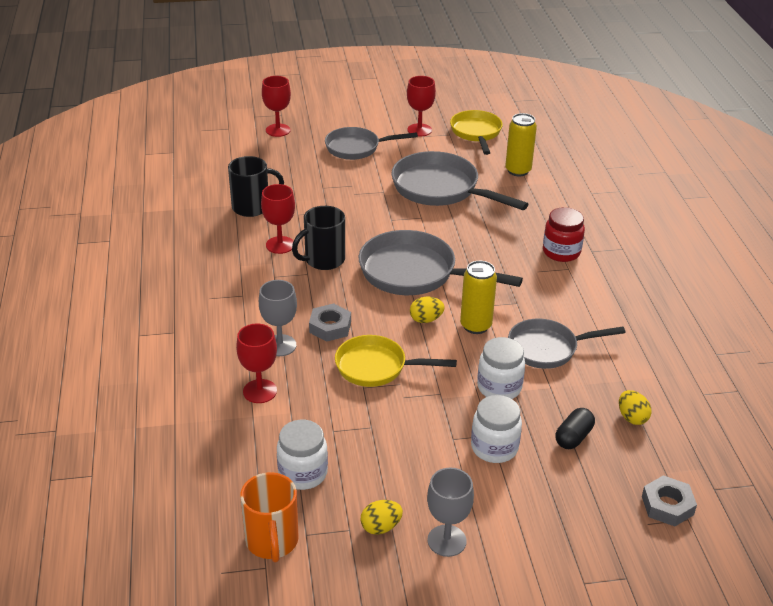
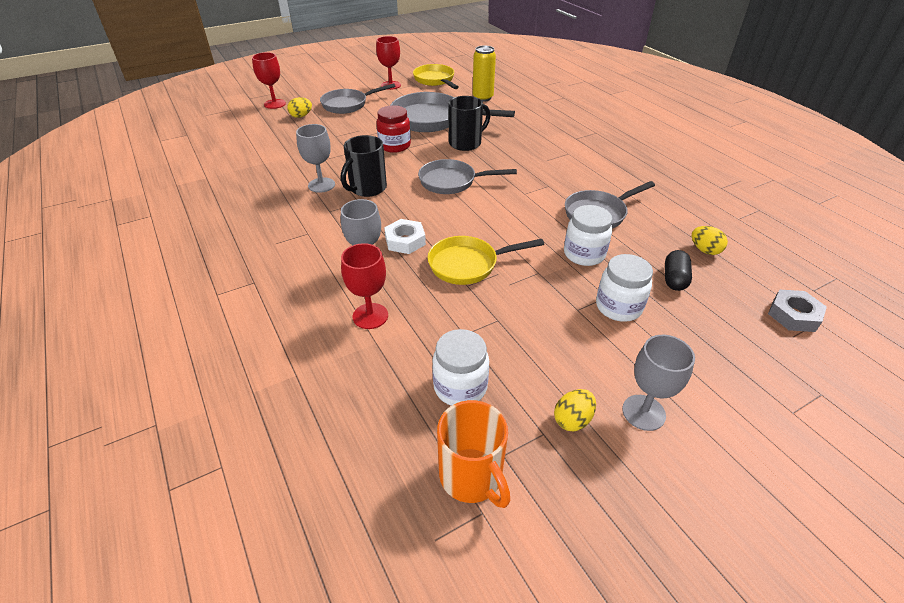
camera: 20 degrees left, 5 degrees up
black mug [228,156,284,217] -> black mug moved to [448,96,490,151]
red goblet [261,184,295,254] -> grey goblet [296,124,335,193]
grey nut [309,303,351,342] -> white nut [384,219,426,254]
grey pan [359,230,523,295] -> grey pan [418,159,517,194], size x0.66
yellow egg [410,297,445,323] -> yellow egg moved to [287,97,312,118]
yellow can [460,261,497,334] -> none
red jar [543,207,585,262] -> red jar moved to [376,105,411,153]

